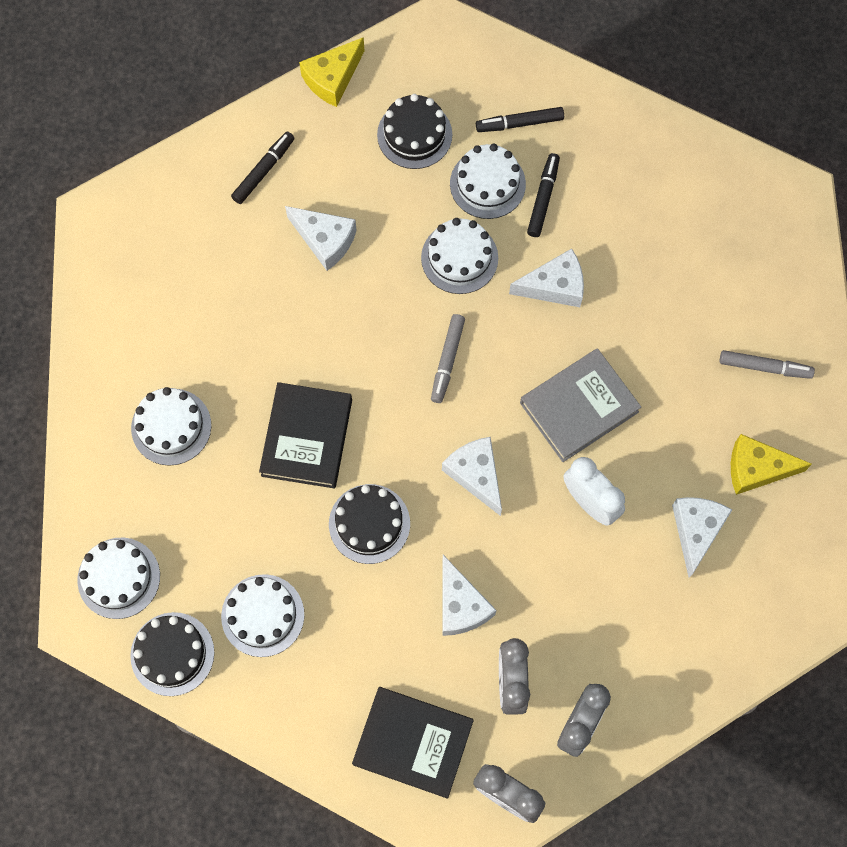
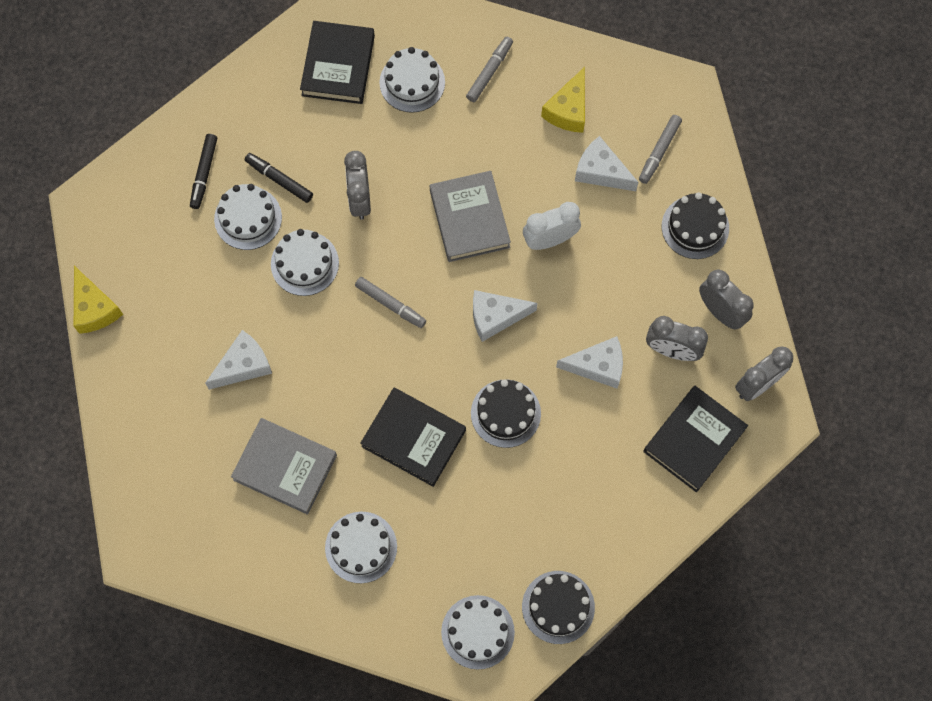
camera: 70 degrees left, 0 degrees up
white cake [221,574,304,657] -> white cake moved to [379,47,445,113]
black marker [231,131,294,204] -> none
black cake [377,94,452,169] -> black cake moved to [662,192,729,259]
white cheese [509,248,584,307] -> grey clock [344,151,371,220]
none -> grey book [231,418,337,515]
none -> black book [300,21,375,104]
none -> grey marker [639,115,682,184]

